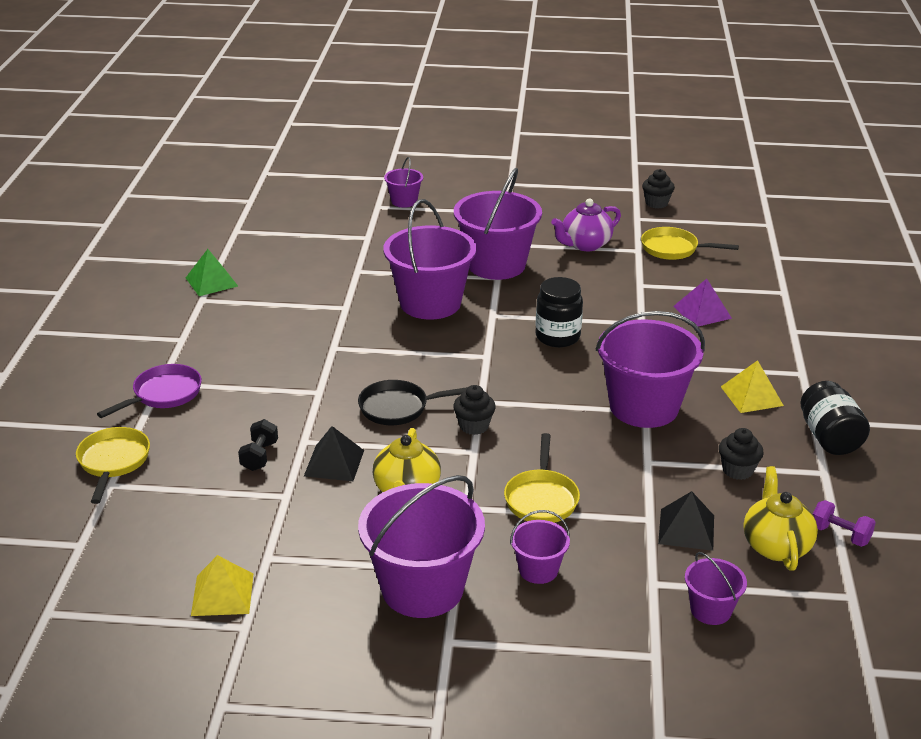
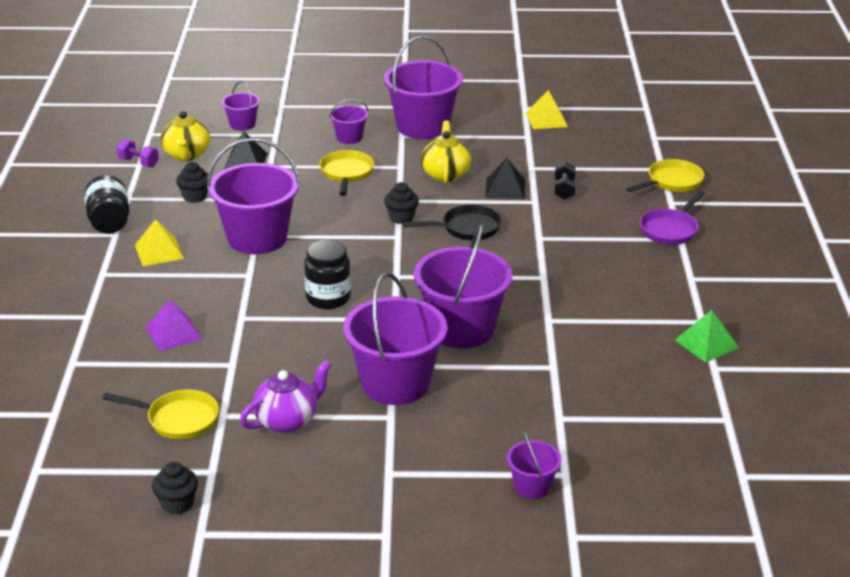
camera: 175 degrees right, 0 degrees up
yellow pan [76,427,150,504] -> yellow pan turned 120 degrees counterclockwise [626,159,704,192]

